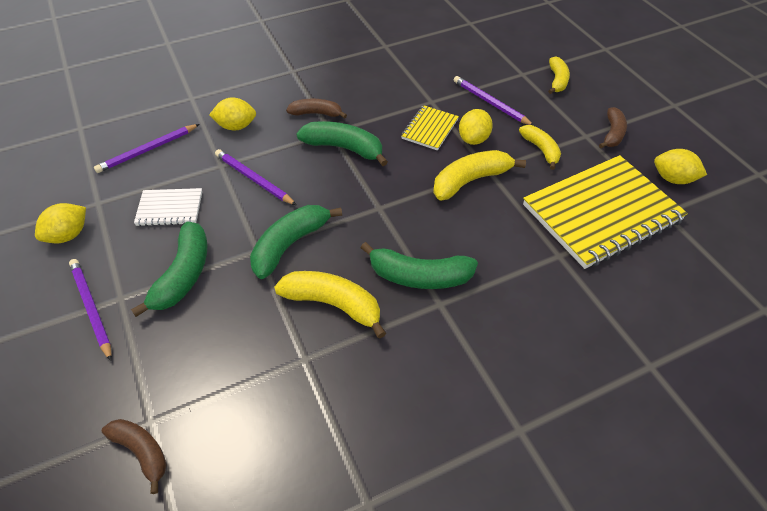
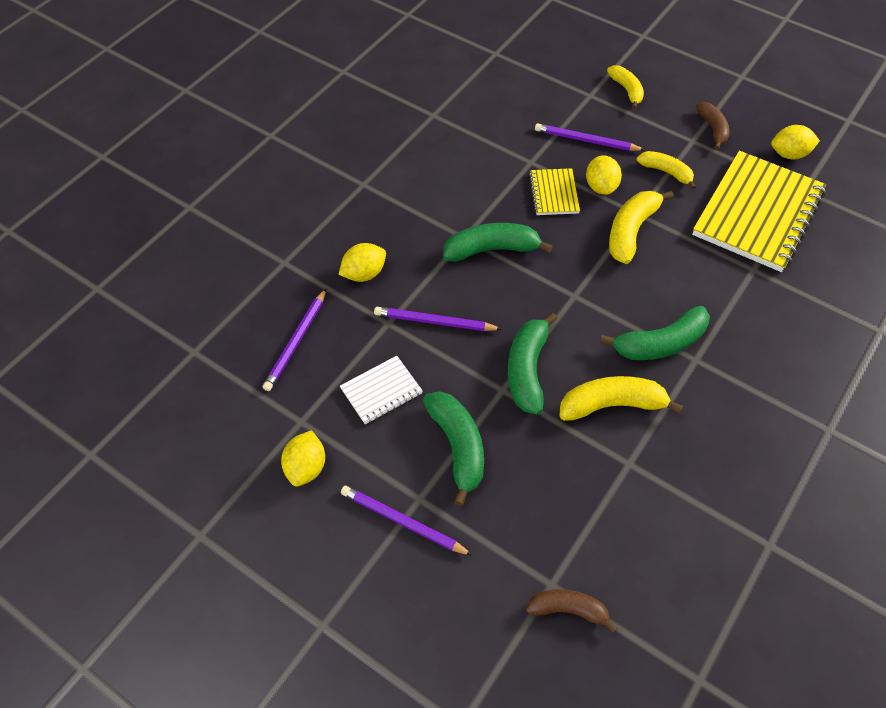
camera: 30 degrees left, 5 degrees up
brown banana [286,99,347,119] -> none

